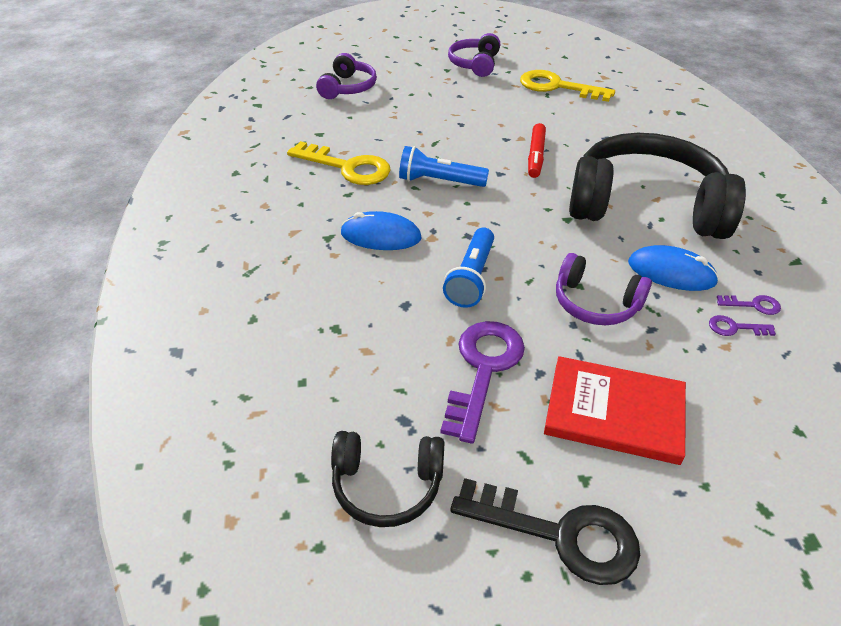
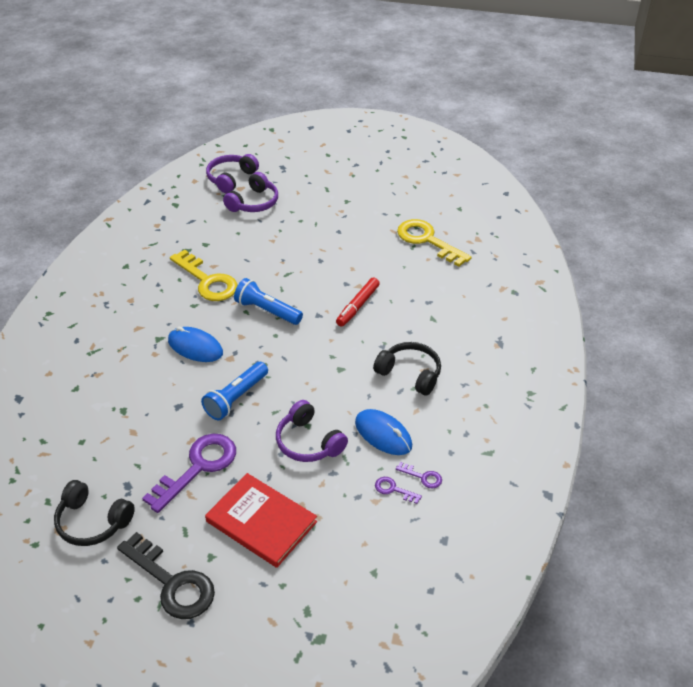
camera: 20 degrees right, 0 degrees up
purple headphones [448,33,500,77] -> purple headphones moved to [206,154,259,193]
black headphones [569,133,746,239] -> black headphones [373,342,441,396], size x0.49

